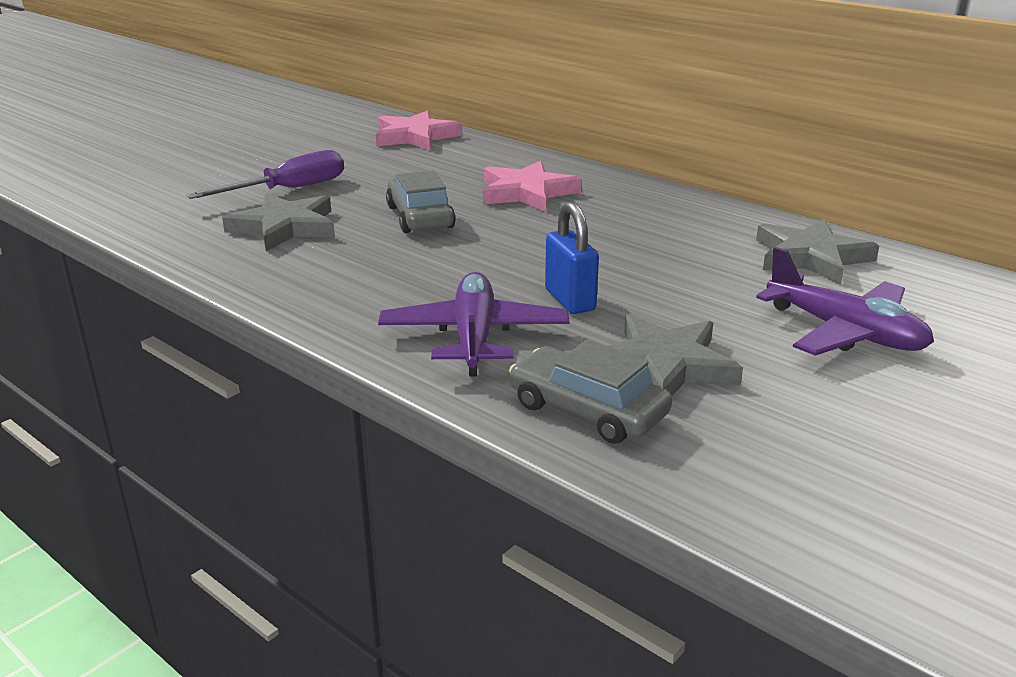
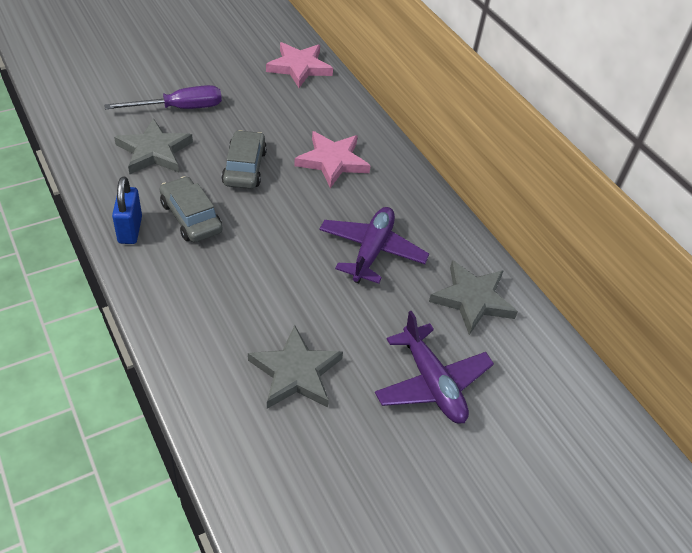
camera: 15 degrees right, 20 degrees up
purple plane [378,272,569,376] -> purple plane moved to [319,207,429,284]
grey car [509,340,672,444] -> grey car moved to [159,176,223,242]
blue padlock [545,202,599,314] -> blue padlock moved to [112,176,142,244]

